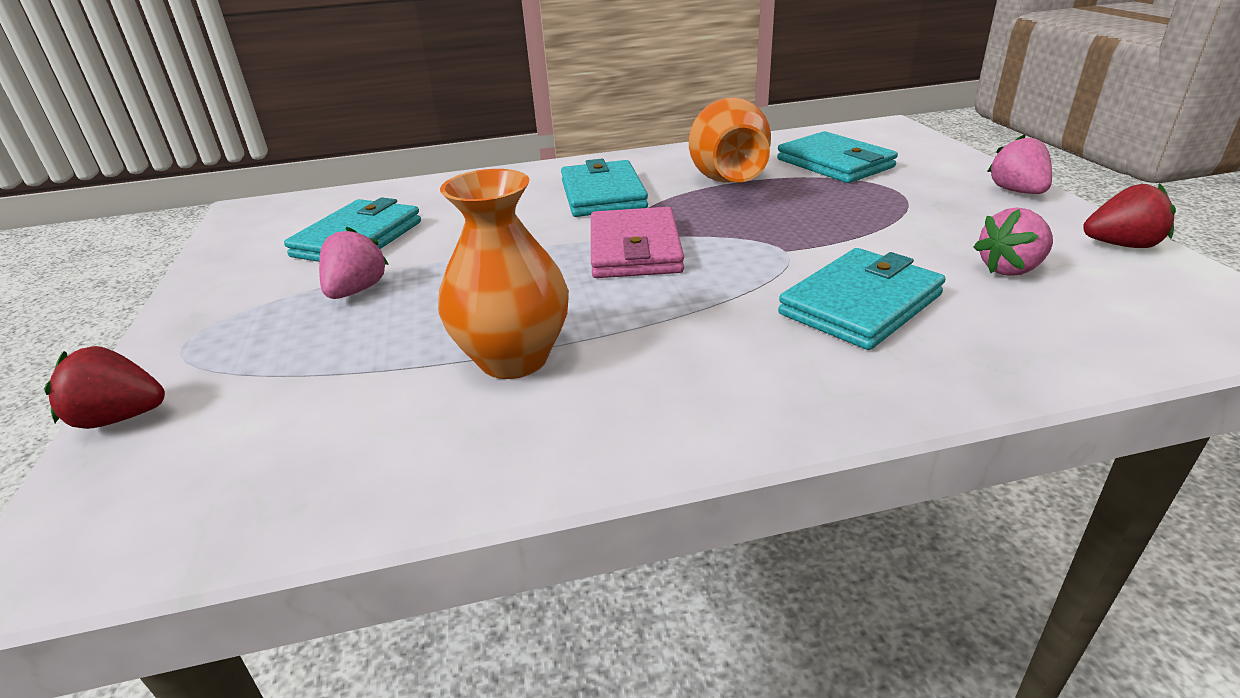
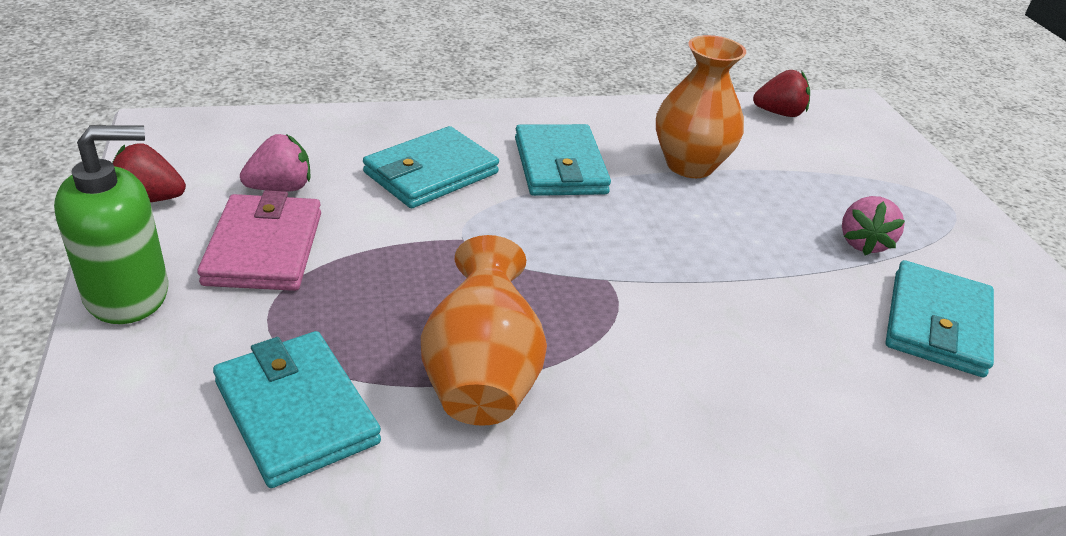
camera: 175 degrees right, 5 degrees up
red strawberry [44,346,165,429] -> red strawberry moved to [753,70,810,117]
turquoise wallet [561,159,648,217] -> turquoise wallet moved to [515,124,611,196]
pink wallet [591,207,684,278] -> pink wallet moved to [197,190,321,291]
pink strawberry [987,134,1052,194] -> green soap dispenser [54,125,168,324]

